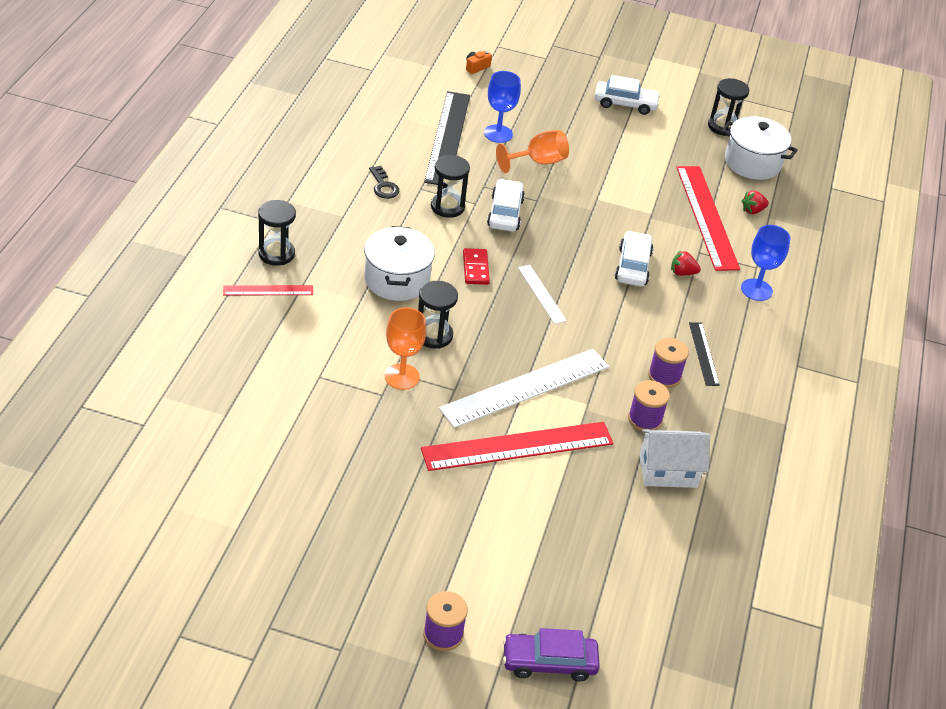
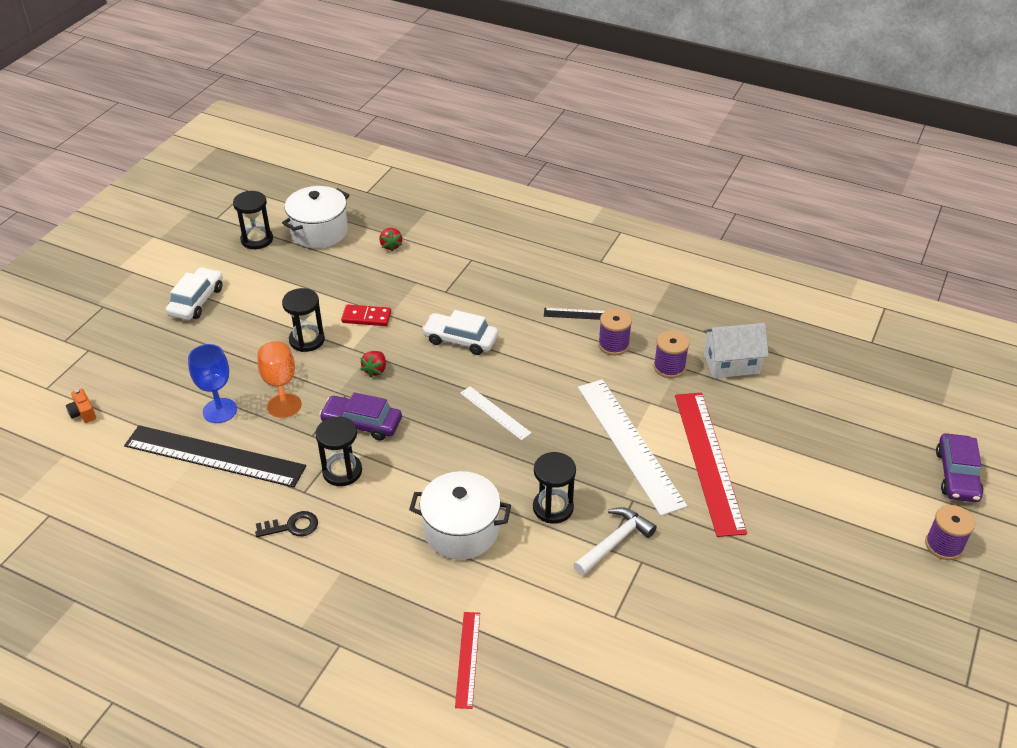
camera: 75 degrees left, 0 degrees up
black hourglass [258,200,296,266] -> black hourglass moved to [282,288,325,352]
orange goblet [385,307,426,390] -> white hammer [573,507,657,576]
red domino [463,248,490,285] -> red domino moved to [341,304,391,326]
white car [487,179,525,231] -> purple car [319,392,402,441]
white ruler [518,265,567,324] -> white ruler turned 60 degrees clockwise [460,386,531,440]
white house [639,429,710,488] -> white house turned 75 degrees clockwise [703,323,769,378]
red strawberry [671,250,701,276] -> red strawberry moved to [360,351,386,377]
red ruler [676,166,740,271] -> none
blue goblet [741,225,790,301] -> none

